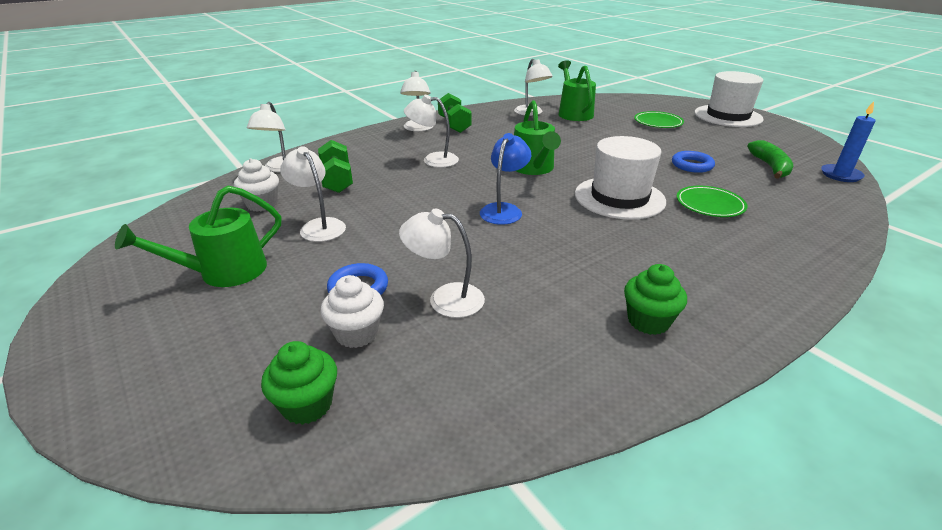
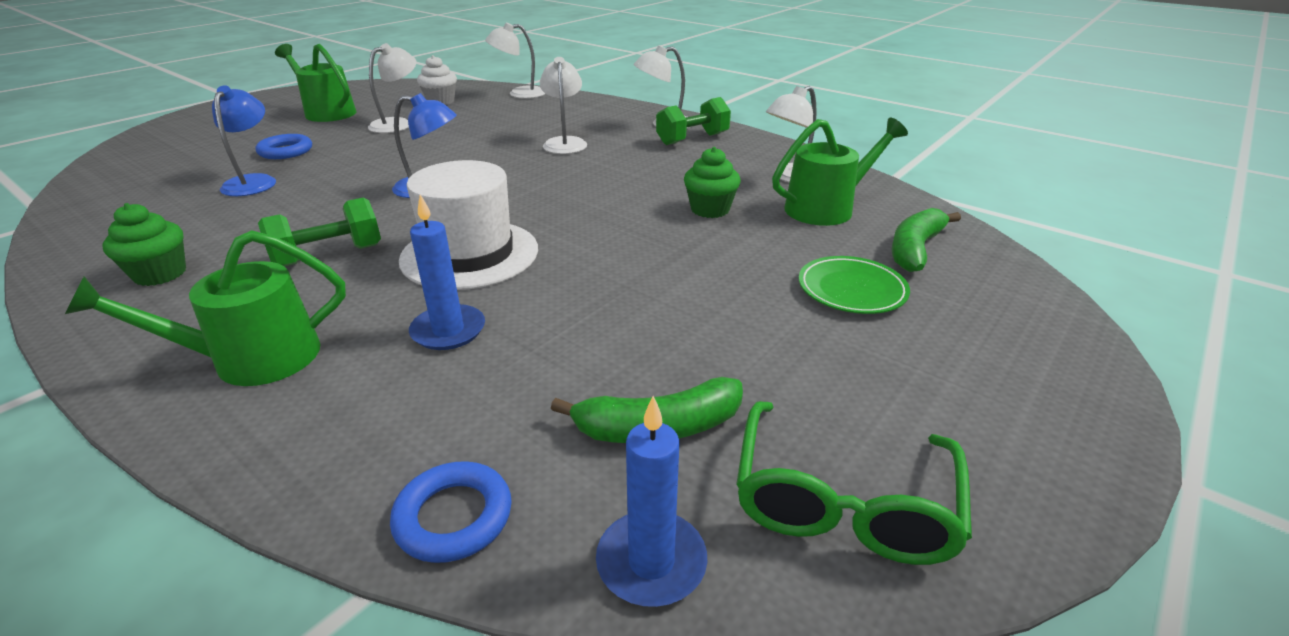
camera: 75 degrees right, 0 degrees up
green cupcake [261,341,337,425] -> green cupcake moved to [684,147,741,218]
green dumbbell [318,140,353,193] -> green dumbbell moved to [258,198,381,266]
white cupcake [320,275,384,348] -> none
white lamp [399,208,485,318] -> blue lamp [212,85,276,196]
green watering can [514,100,561,175] -> green watering can moved to [65,230,346,386]
blue ring [672,151,715,173] -> blue ring moved to [390,461,512,563]
green plate [677,186,748,217] -> blue candle [409,194,485,350]
white hat [694,71,764,127] -> none
none -> green glasses [736,401,972,565]
none -> green banana [892,208,961,272]

